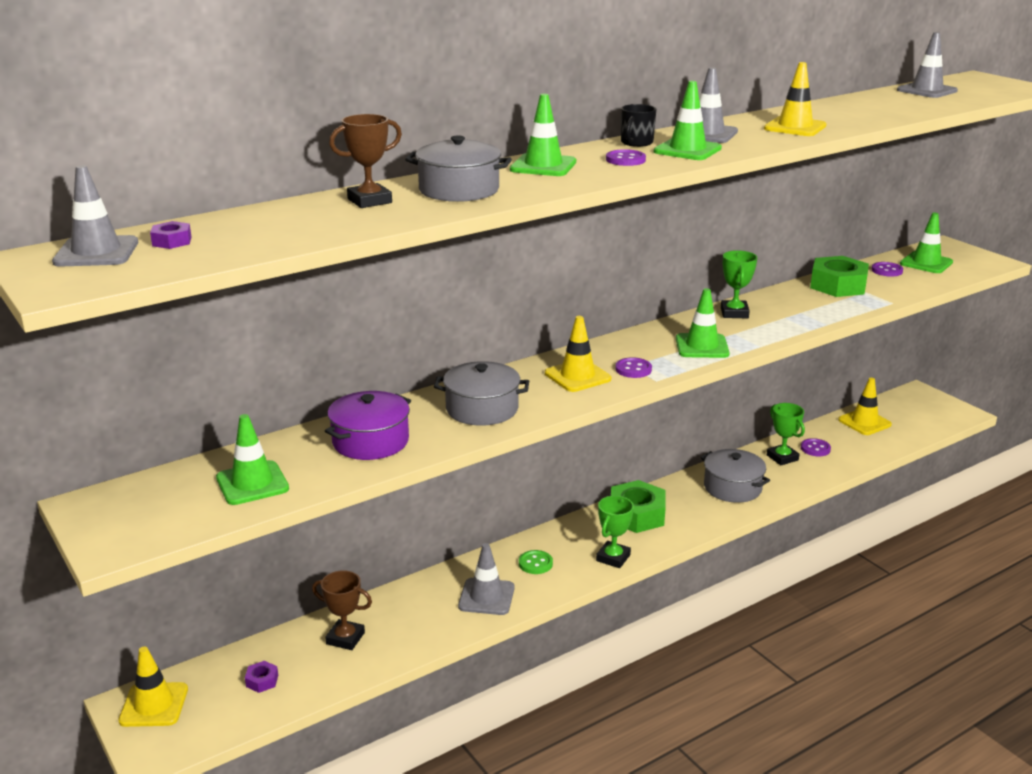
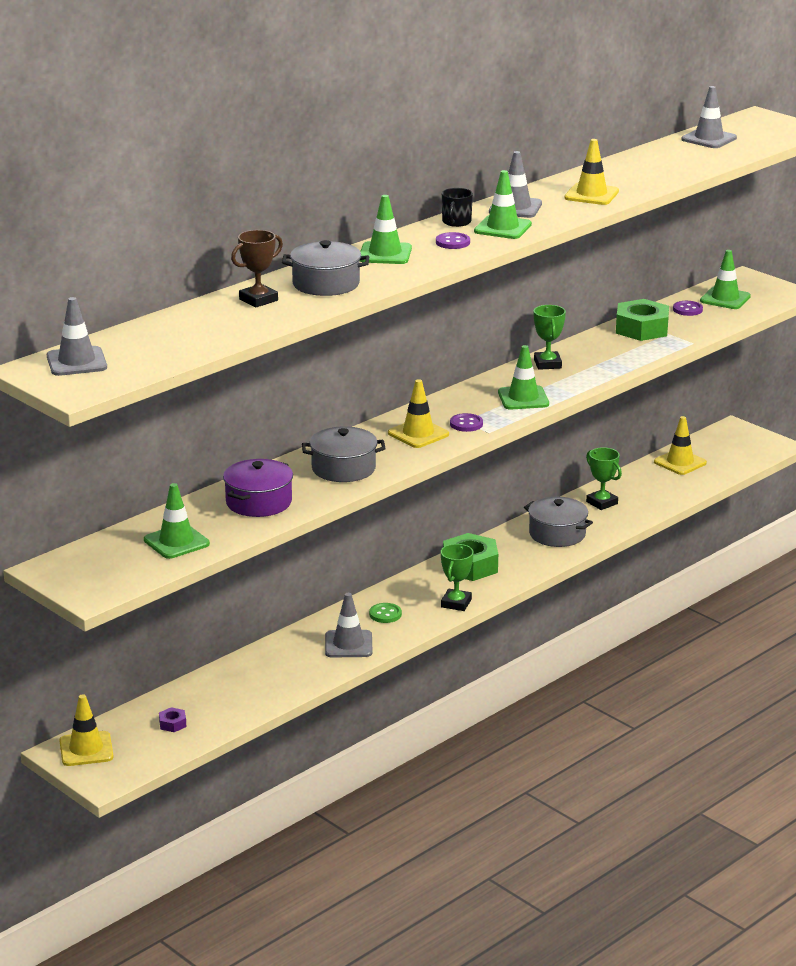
camera: 10 degrees left, 0 degrees up
purple nut [150,221,192,249] -> none
brown trophy [312,570,372,650] -> none
purple button [801,438,831,456] -> none

